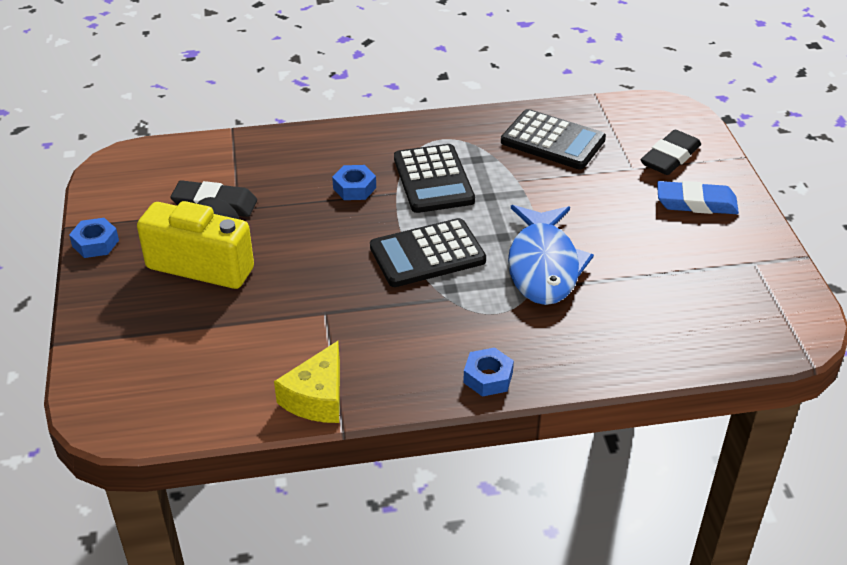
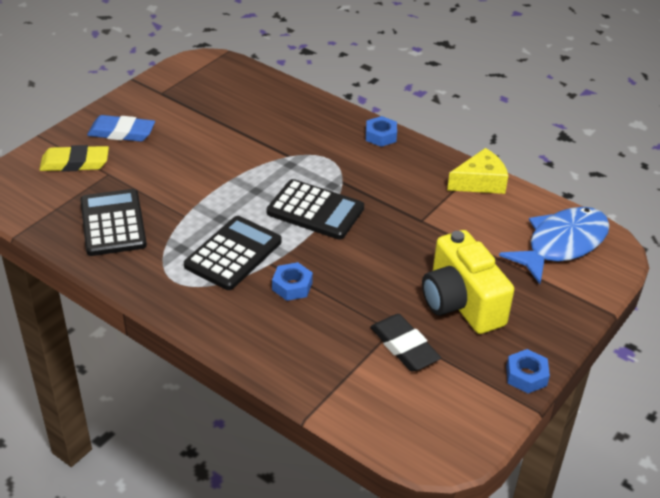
camera: 135 degrees left, 0 degrees up
blue fish [508,205,594,305] -> blue fish moved to [499,207,610,284]
black eraser [641,130,701,175] -> yellow eraser [39,145,109,172]
blue eraser [657,181,739,214] -> blue eraser turned 45 degrees counterclockwise [87,115,155,142]

